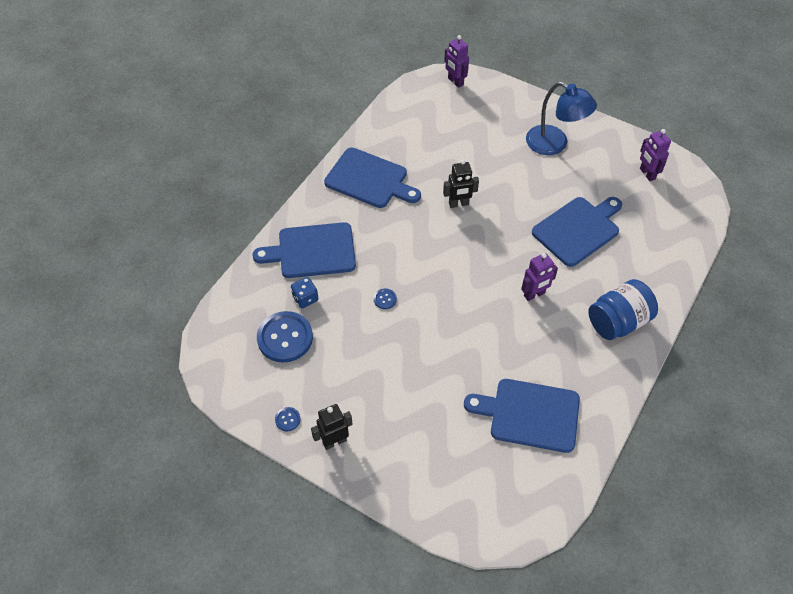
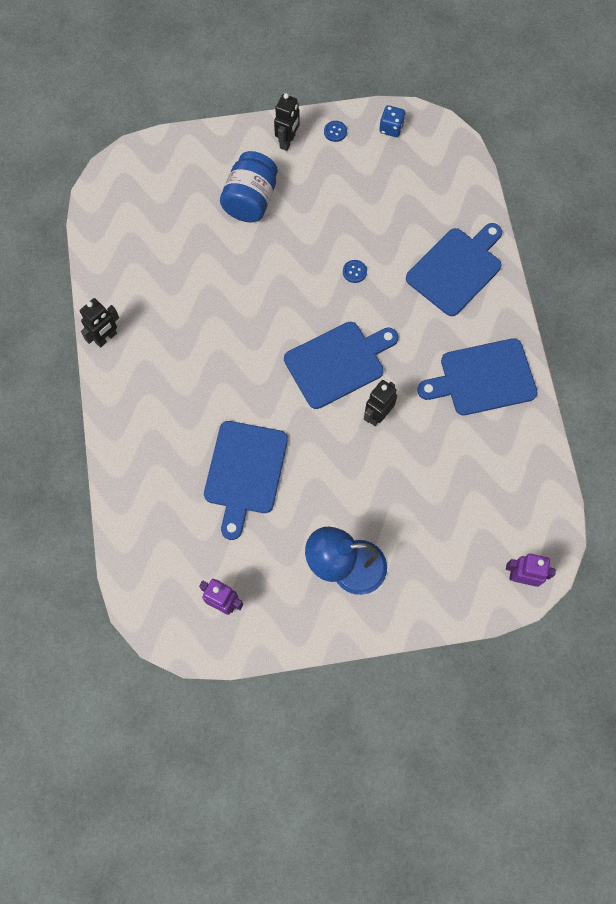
camera: 140 degrees right, 15 degrees up
blue button [257,311,313,363] -> none
blue dice [291,277,318,308] -> blue dice moved to [379,105,406,137]
blue cutting board [464,379,580,453] -> blue cutting board moved to [284,322,398,409]
purple robot [521,253,558,301] -> none
blue jar [588,279,658,340] -> blue jar moved to [220,151,278,222]
none -> black robot [80,298,119,348]

